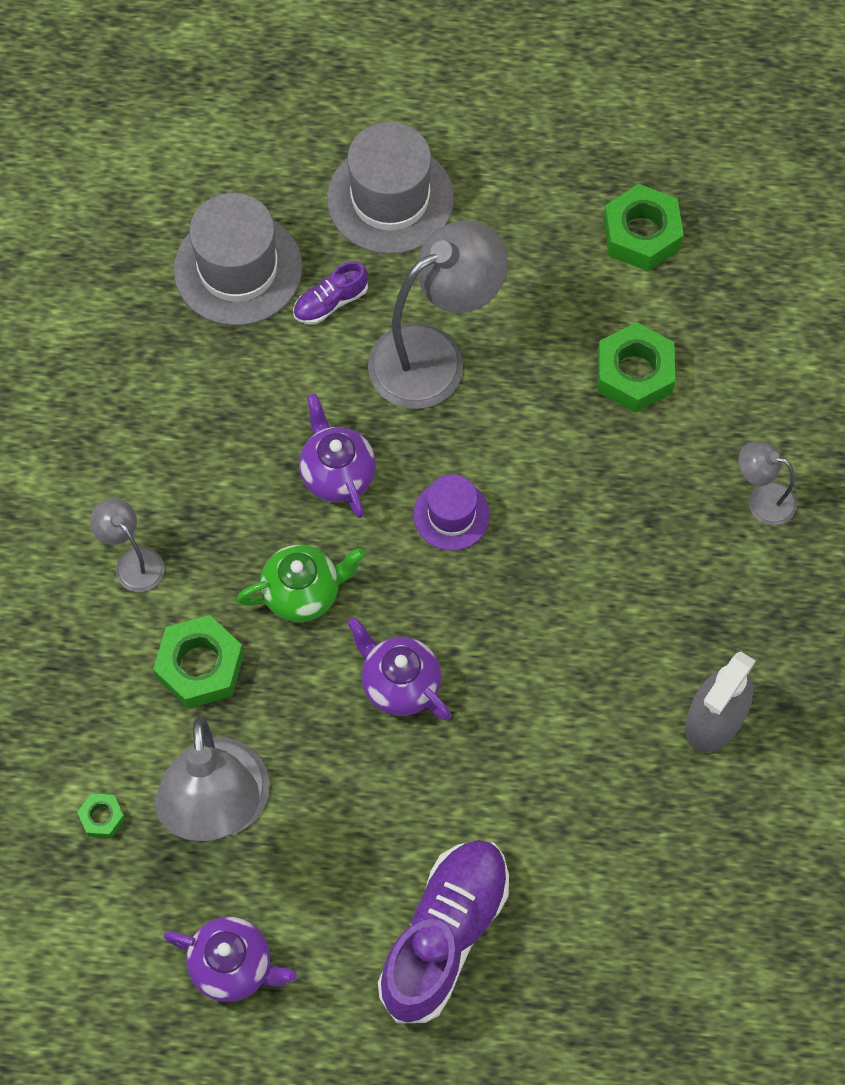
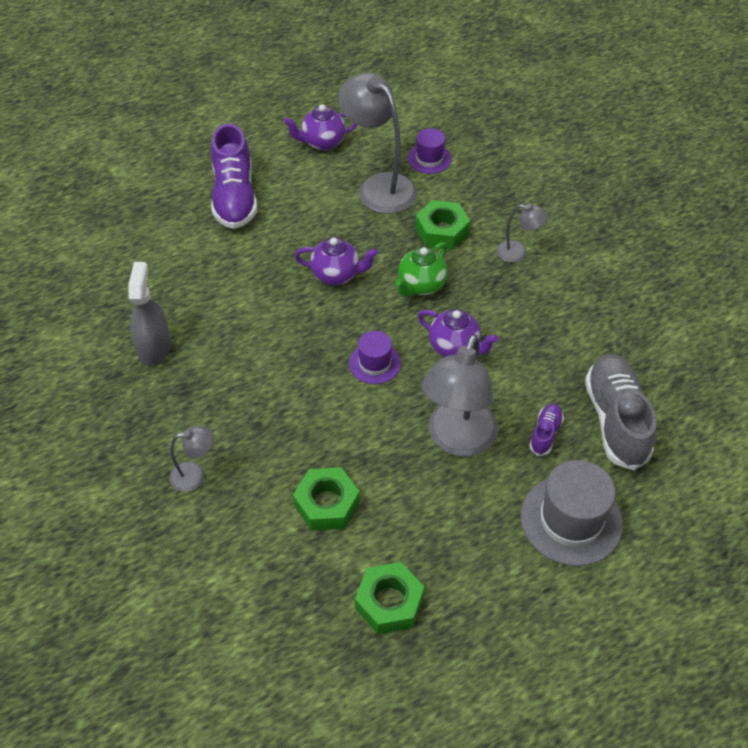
camera: 145 degrees right, 15 degrees down
green nut [77,793,125,838] -> purple hat [407,128,452,174]
grey hat [174,193,302,326] -> grey shoe [585,354,657,470]

